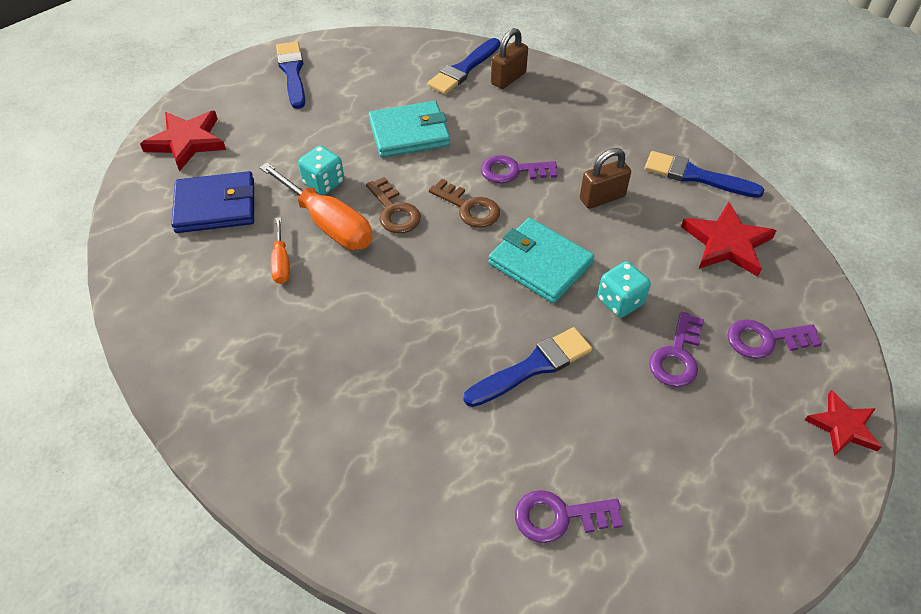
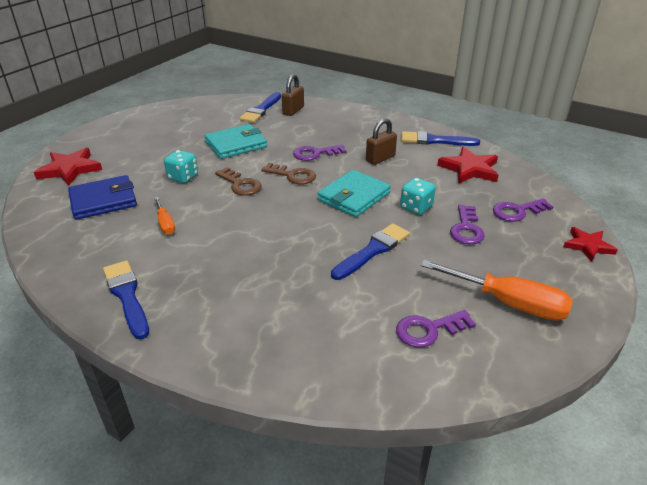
camera: 15 degrees left, 15 degrees down
orange screwdriver [259,163,373,250] -> orange screwdriver moved to [421,260,573,321]
blue brush [276,42,305,109] -> blue brush moved to [103,260,149,339]
turquoise wallet [488,218,594,303] -> turquoise wallet turned 75 degrees counterclockwise [318,170,391,217]

